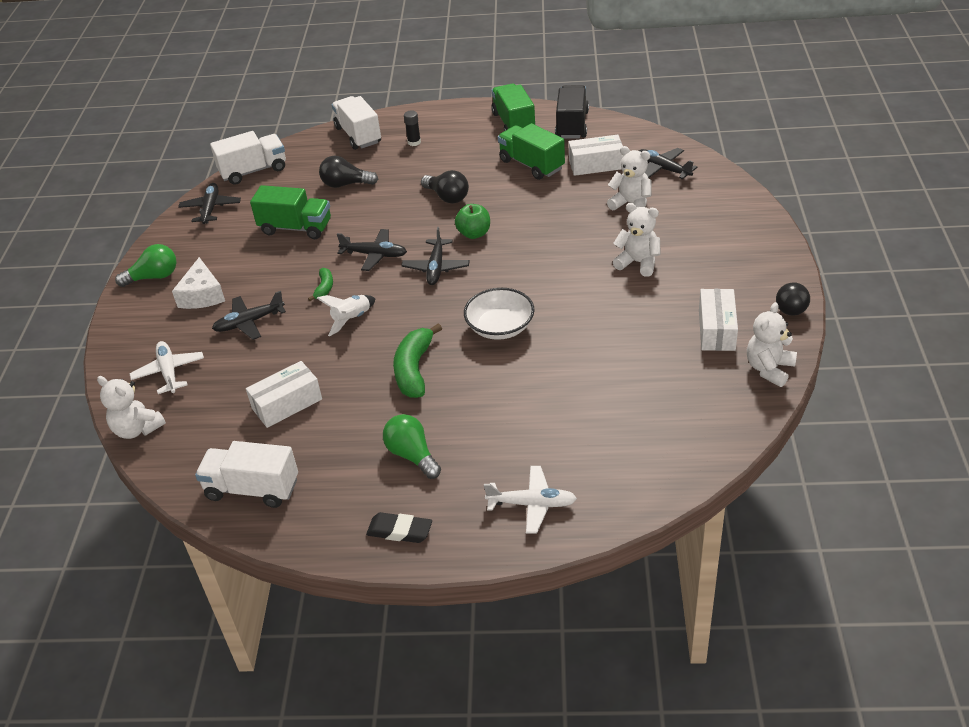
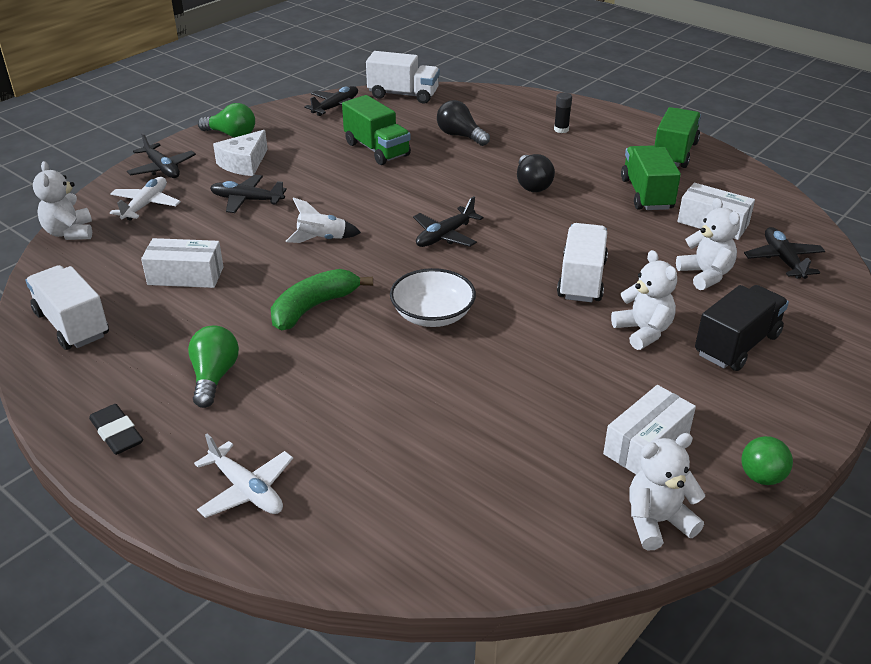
camera: 35 degrees right, 5 degrees down
green banana [308,268,333,301] -> none
white truck [332,96,381,150] -> white truck moved to [557,223,608,302]
black plane [337,229,407,271] -> black plane moved to [127,133,196,178]
green apple [455,204,490,239] -> none
black truck [555,85,589,139] -> black truck moved to [695,285,789,371]
black ball [776,282,810,316] -> green ball [741,436,793,485]

